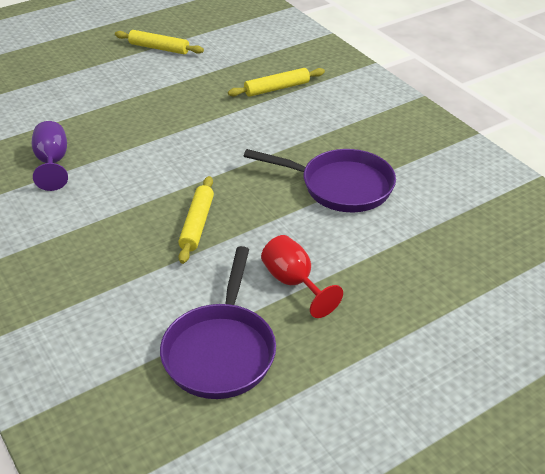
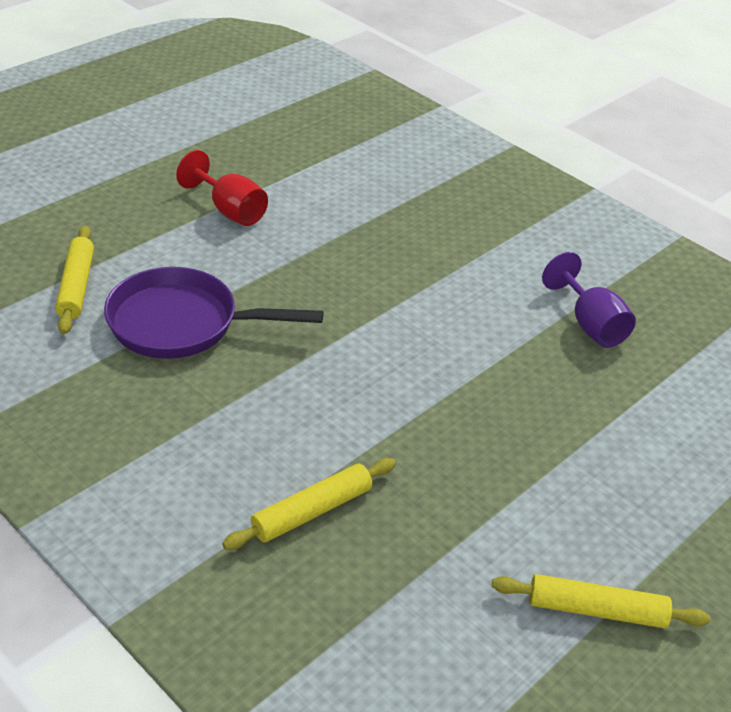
camera: 165 degrees right, 0 degrees up
purple pan [160,246,276,399] -> none
yellow rolling pin [178,176,214,264] -> yellow rolling pin moved to [55,226,94,334]

